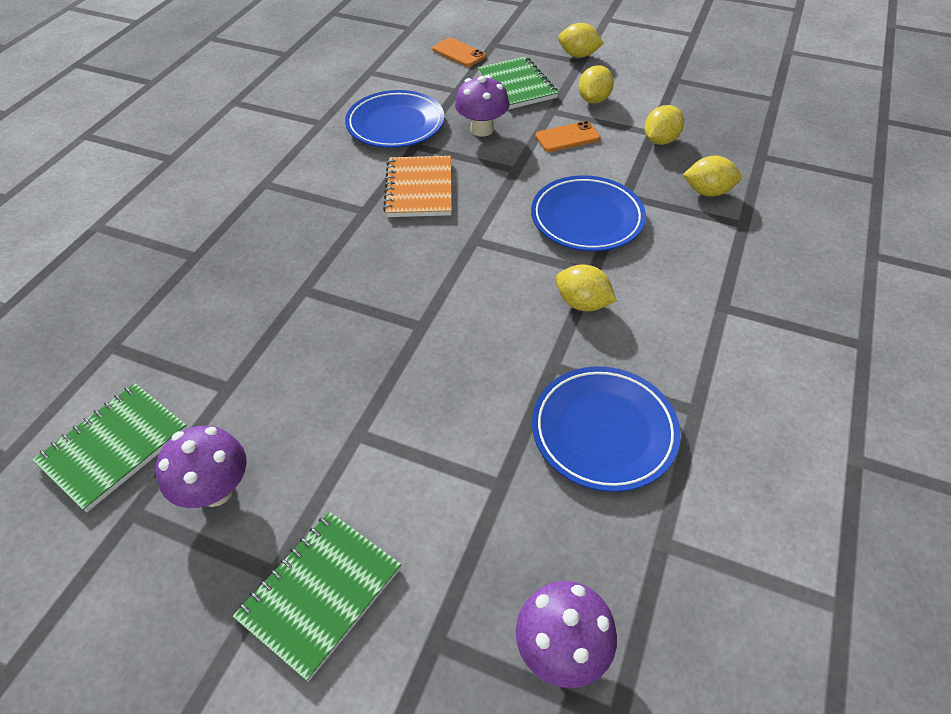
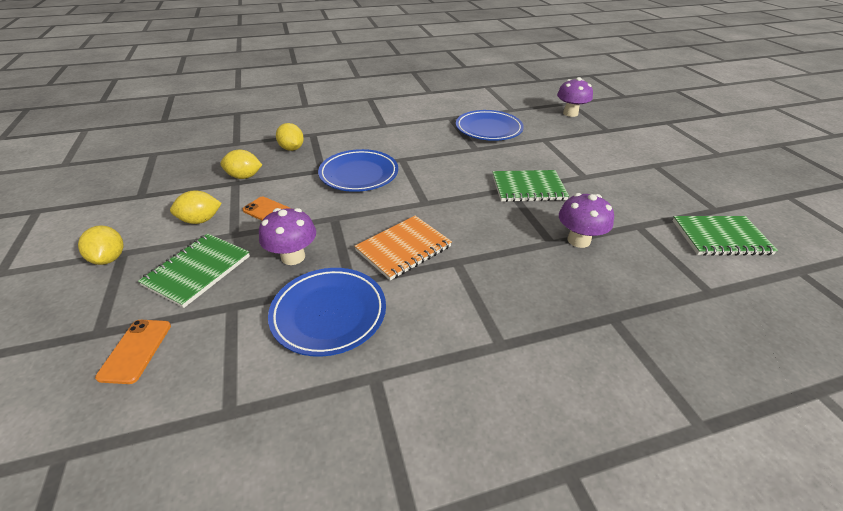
camera: 130 degrees left, 10 degrees down
purple mushroom [156,426,247,508] -> purple mushroom moved to [559,193,614,248]
green notebook [233,512,401,682] -> green notebook moved to [493,170,569,202]
yellow lemon [556,265,617,311] -> none

